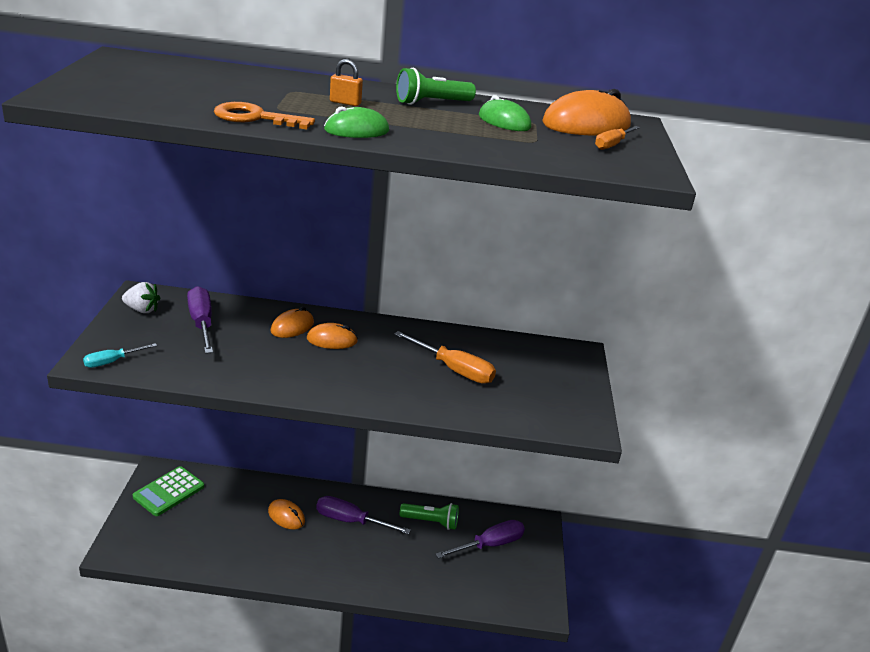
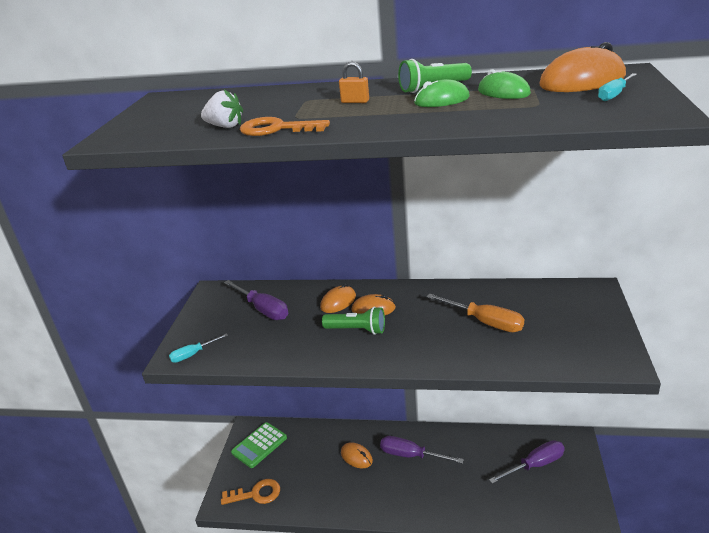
camera: 10 degrees right, 0 degrees up
white strawberry [122,282,160,313] -> white strawberry moved to [201,89,243,128]
purple screwdriver [187,286,213,354] -> purple screwdriver turned 150 degrees clockwise [224,280,288,320]
green mouse [324,106,389,138] -> green mouse moved to [414,79,470,107]
green flashlight [400,503,459,530] -> green flashlight moved to [322,306,385,335]
orange screwdriver [595,126,640,150] -> turquoise screwdriver [598,73,637,101]
none -> orange key [221,479,280,505]

